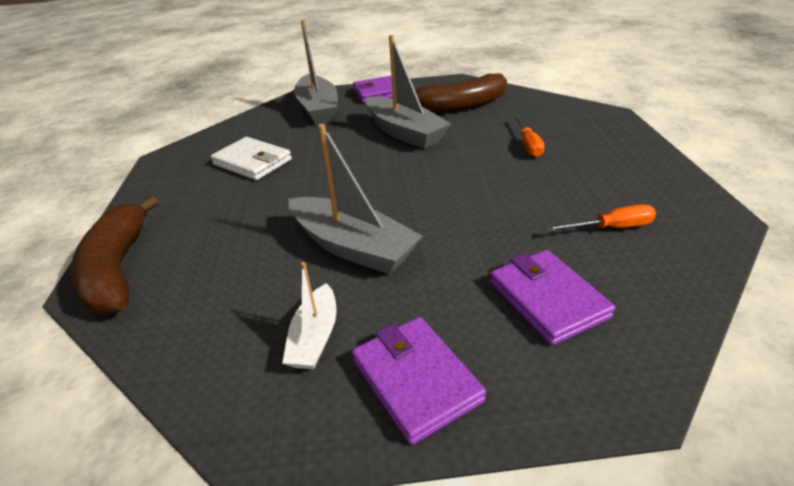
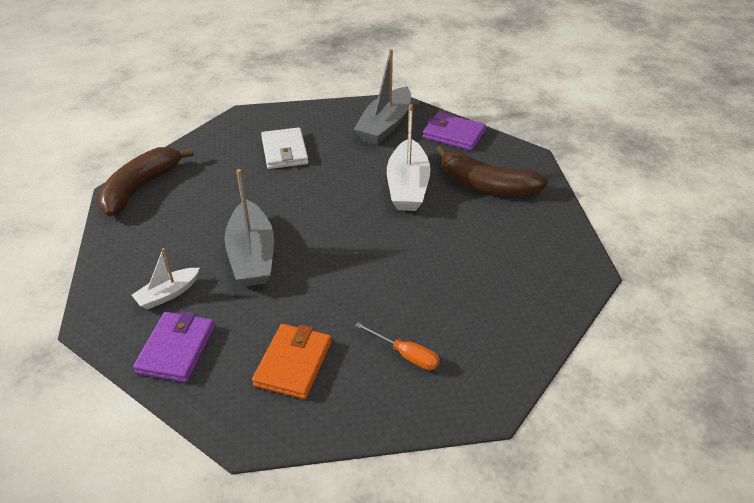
camera: 40 degrees right, 5 degrees up
grey boat [365,35,451,149] -> white boat [387,104,431,211]
purple wallet [490,250,615,346] -> orange wallet [252,324,331,399]
orange screwdriver [514,114,545,157] -> none

